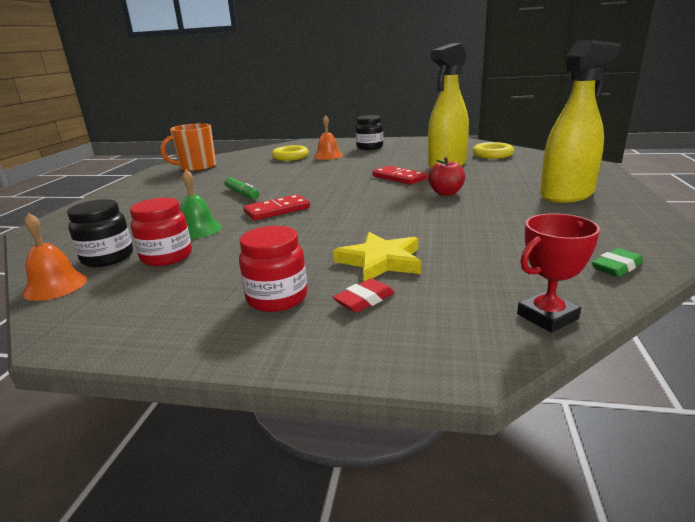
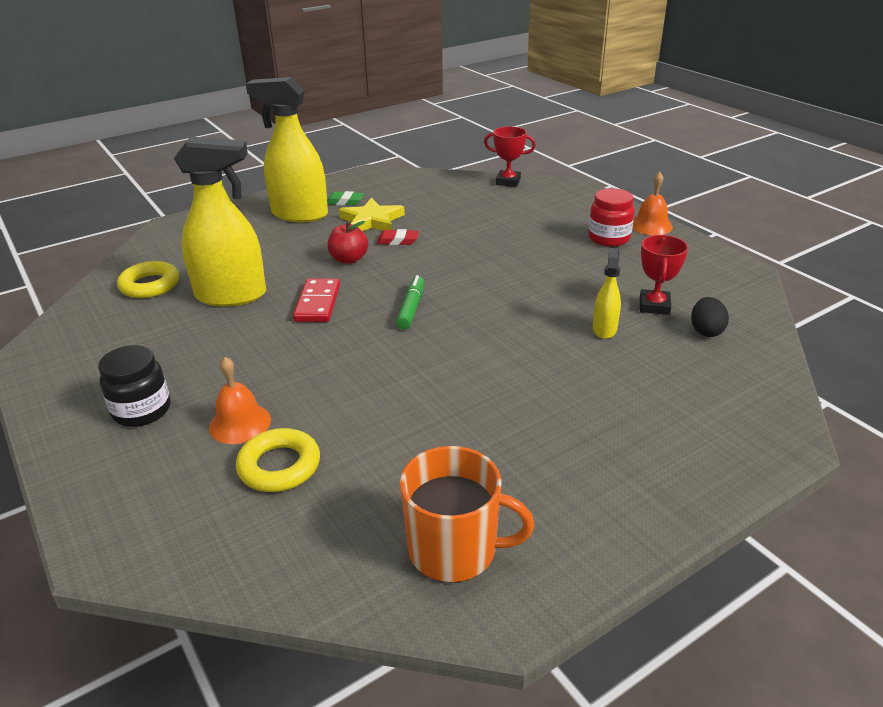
camera: 135 degrees left, 10 degrees up
orange bell [22,213,87,301] -> orange bell moved to [632,172,673,235]
black jar [67,199,133,267] -> black egg [691,297,729,337]
red jar [130,198,192,266] -> red trophy [640,235,688,315]
green bell [180,169,222,239] -> yellow spray bottle [593,248,621,339]
green marker [224,177,259,199] -> green marker moved to [396,275,424,330]
red domino [243,194,310,220] -> none
red eraser [332,279,395,312] -> red eraser moved to [377,229,419,245]
yellow star [333,232,421,281] -> yellow star moved to [339,198,405,231]
green eraser [592,248,643,277] -> green eraser moved to [327,191,364,205]

